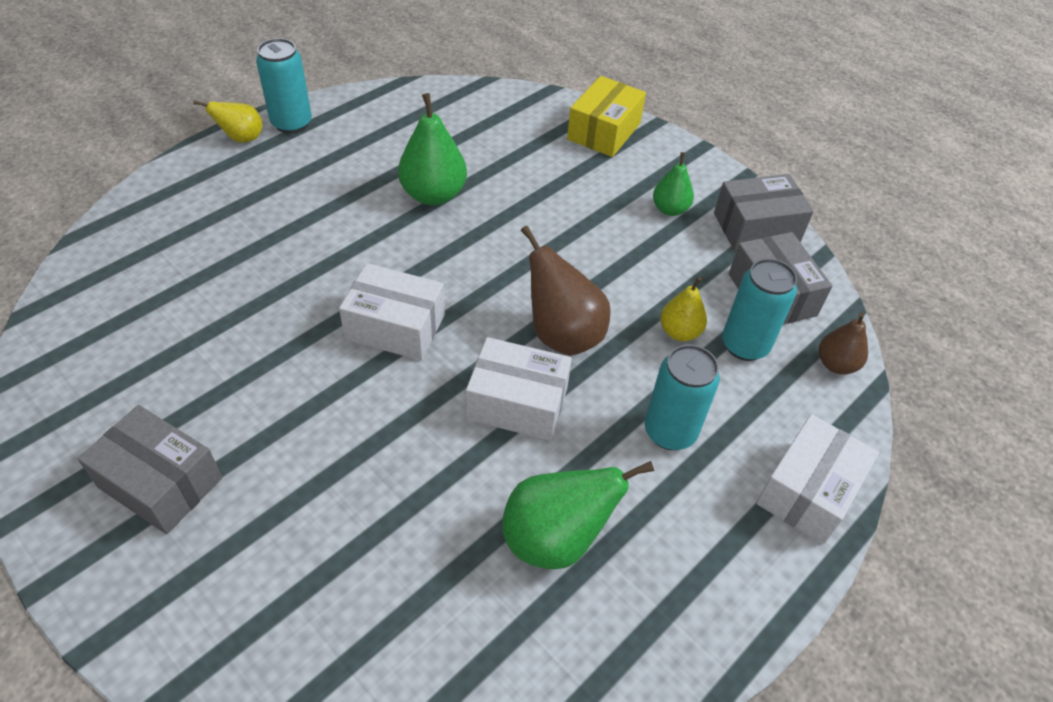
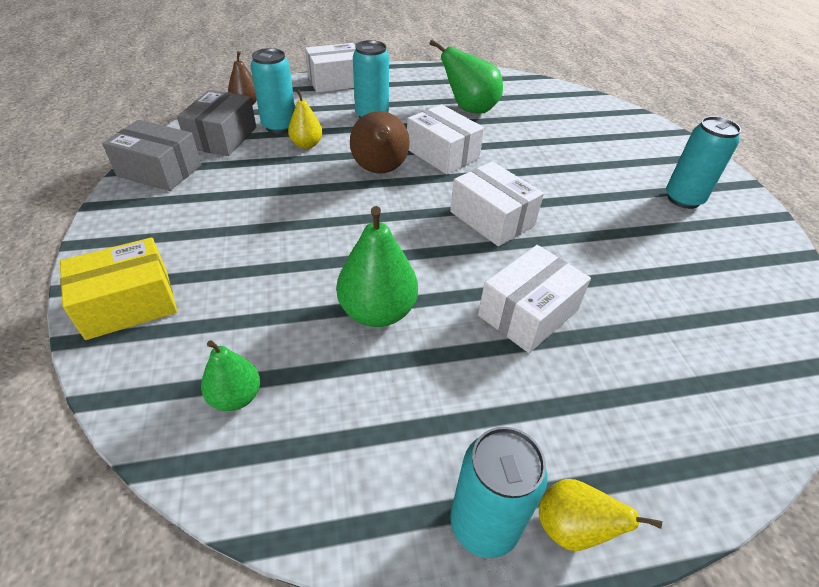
camera: 145 degrees left, 5 degrees down
grey box [78,405,222,534] -> turquoise can [666,116,741,209]
green pear [653,152,694,216] -> green pear moved to [201,340,260,411]
none -> white box [478,245,591,353]

